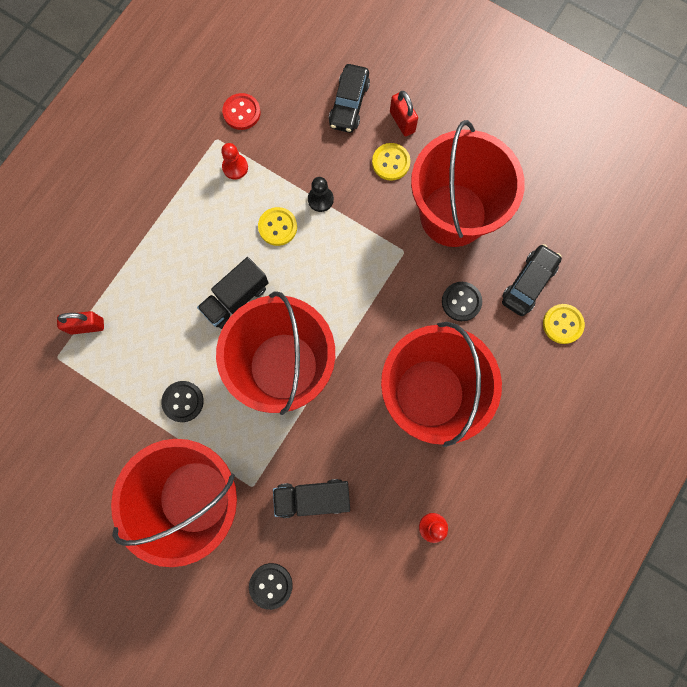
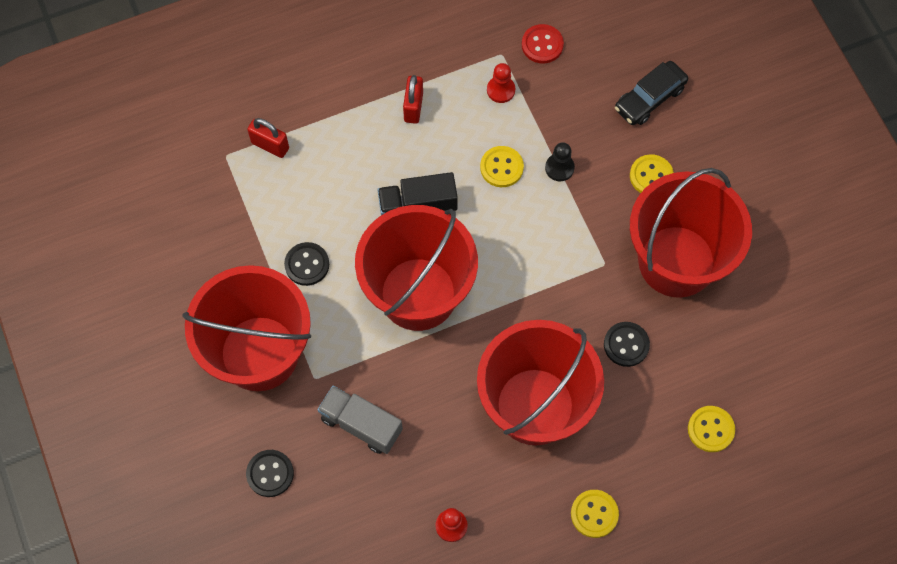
camera: 35 degrees right, 10 degrees down
black truck [273,479,350,518] -> grey truck [317,386,403,454]
red padlock [390,91,418,137] -> red padlock moved to [403,75,423,124]
black car [502,244,562,316] -> none
none -> yellow button [571,490,619,538]

